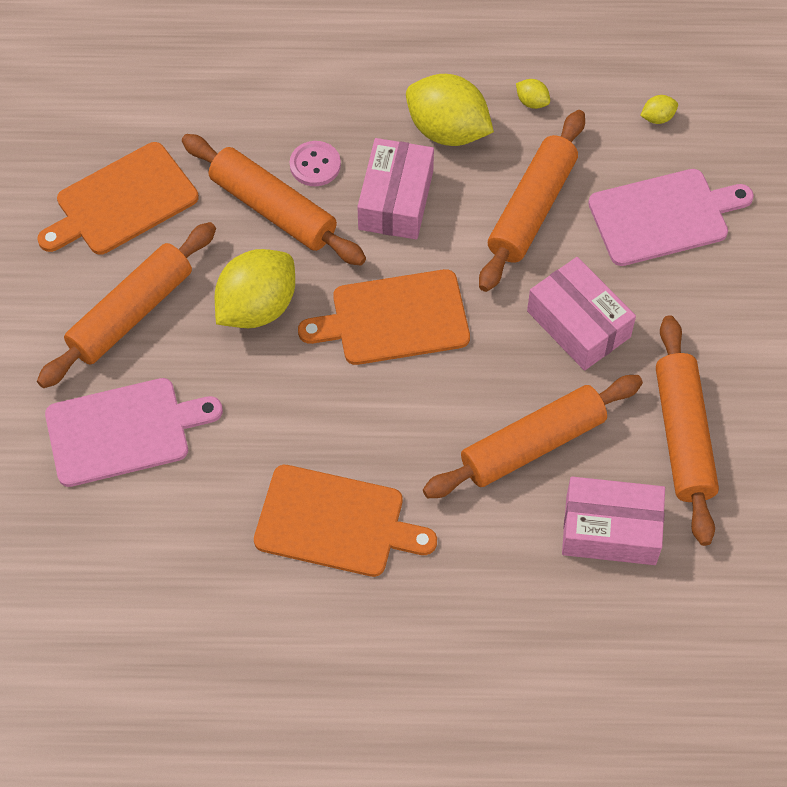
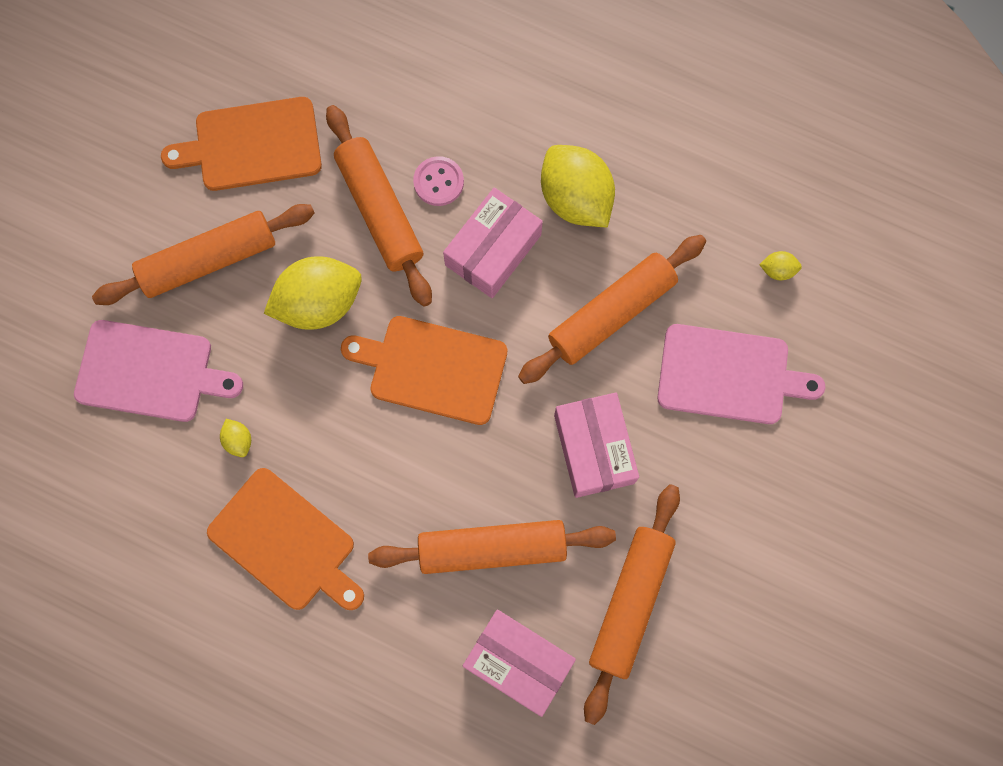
camera: 25 degrees right, 15 degrees up
yellow lemon [516,79,550,109] -> yellow lemon moved to [220,419,251,457]

